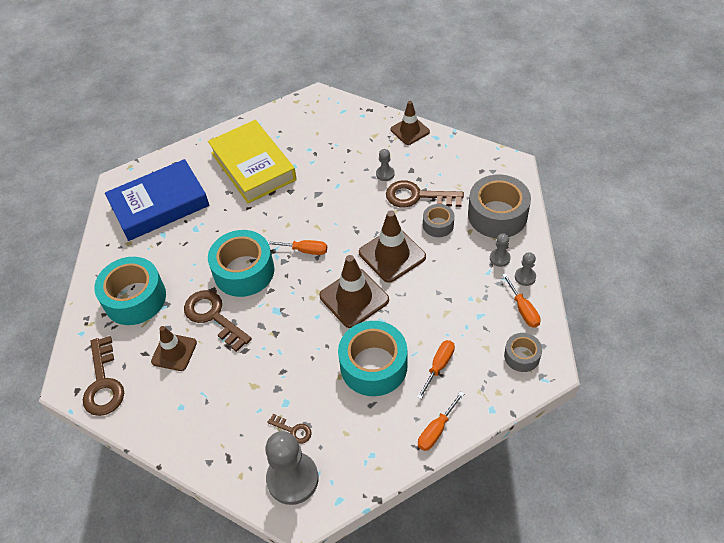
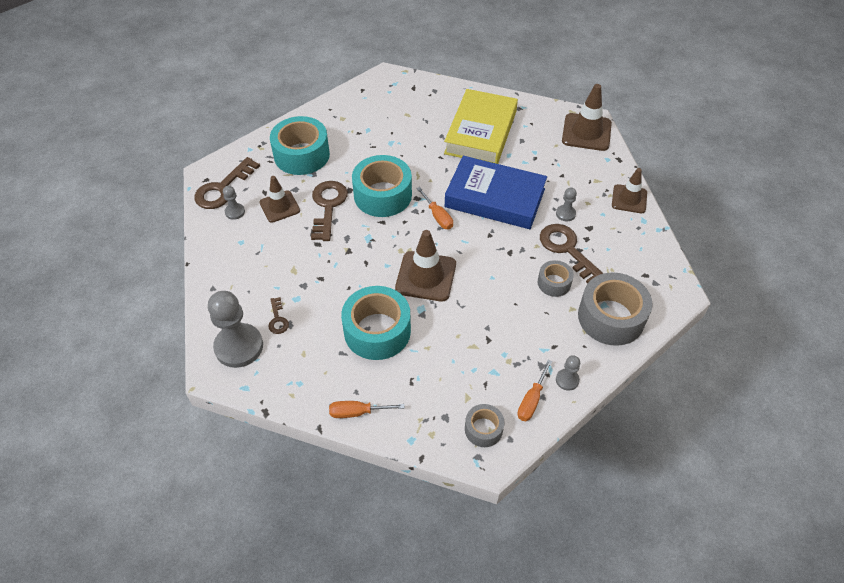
camera: 45 degrees right, 0 degrees up
blue book [105,159,209,241] -> blue book moved to [444,156,547,229]
brown traffic cone [359,211,426,283] -> brown traffic cone moved to [562,84,612,151]
orange screwdriver [417,340,455,399] -> none
grey pawn [490,233,511,267] -> grey pawn moved to [223,186,245,220]

